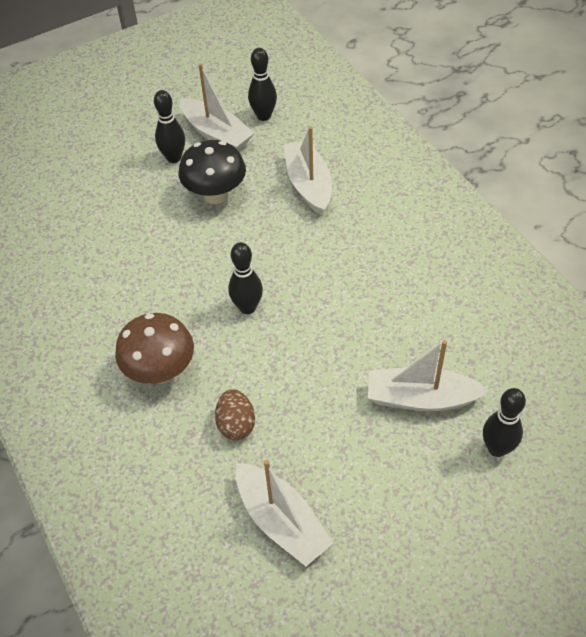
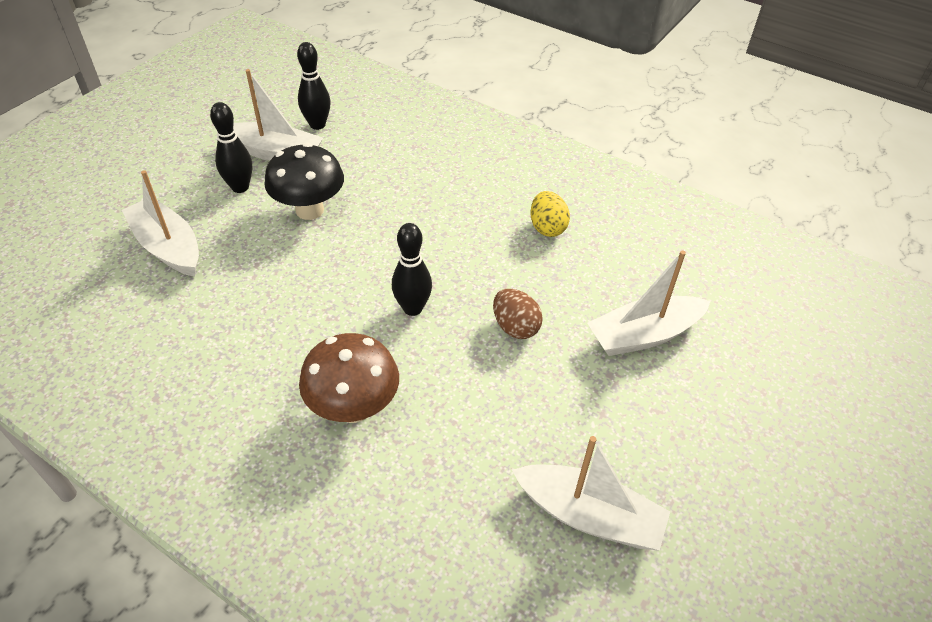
camera: 30 degrees left, 5 degrees down
brown egg [215,389,255,440] -> brown egg moved to [493,289,543,339]
white boat [283,126,332,216] -> white boat moved to [122,170,199,277]
black bowling pin [483,388,526,457] -> none
none -> yellow egg [530,191,570,237]

